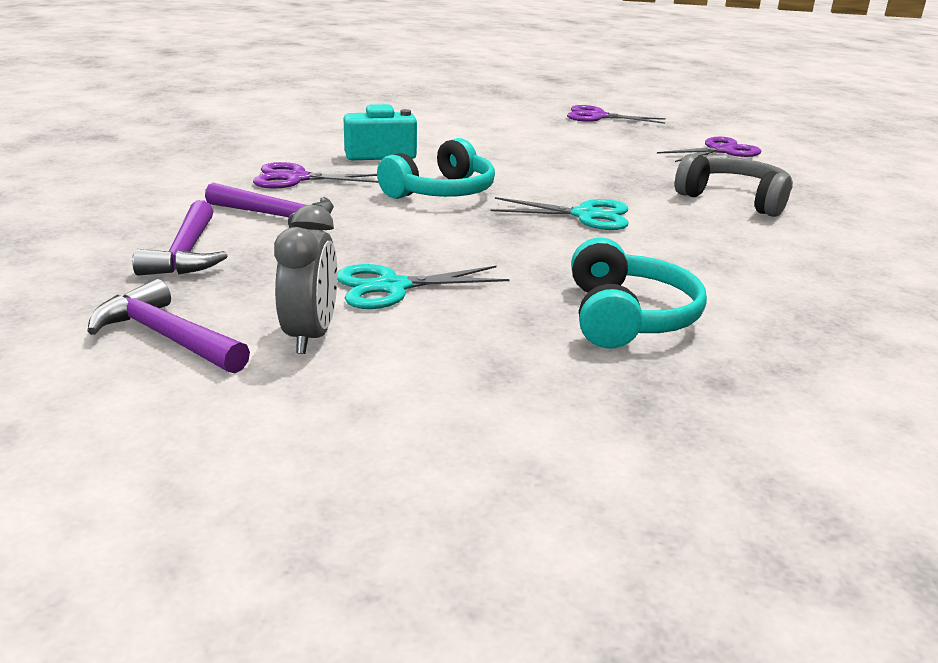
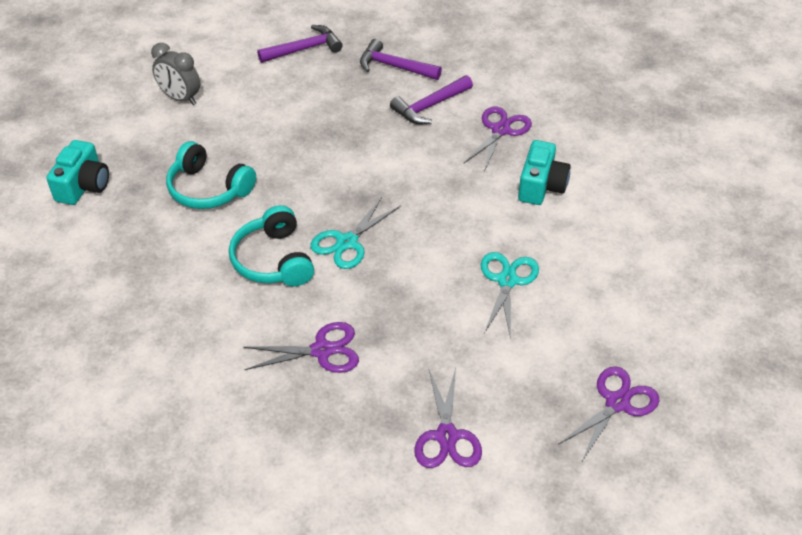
camera: 120 degrees right, 20 degrees up
grey clock [274,205,337,354] -> grey clock moved to [151,43,200,105]
turquoise scissors [337,264,510,309] -> turquoise scissors moved to [481,252,539,339]
turquoise headphones [377,138,495,199] -> turquoise headphones moved to [229,205,314,286]
grey headphones [675,154,793,217] -> purple scissors [243,322,359,373]
none -> turquoise camera [46,140,109,205]

